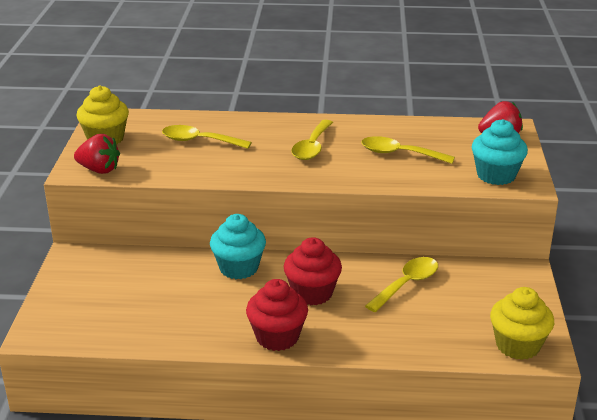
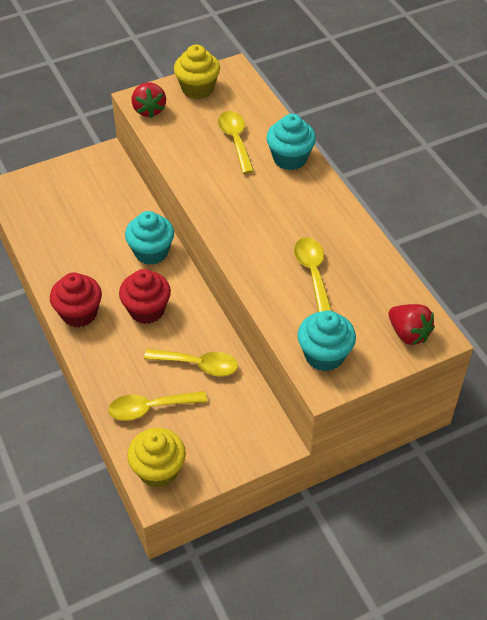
camera: 60 degrees right, 20 degrees up
yellow spoon [291,120,333,160] -> yellow spoon moved to [108,391,207,421]
none -> turquoise cupcake [266,114,316,170]

